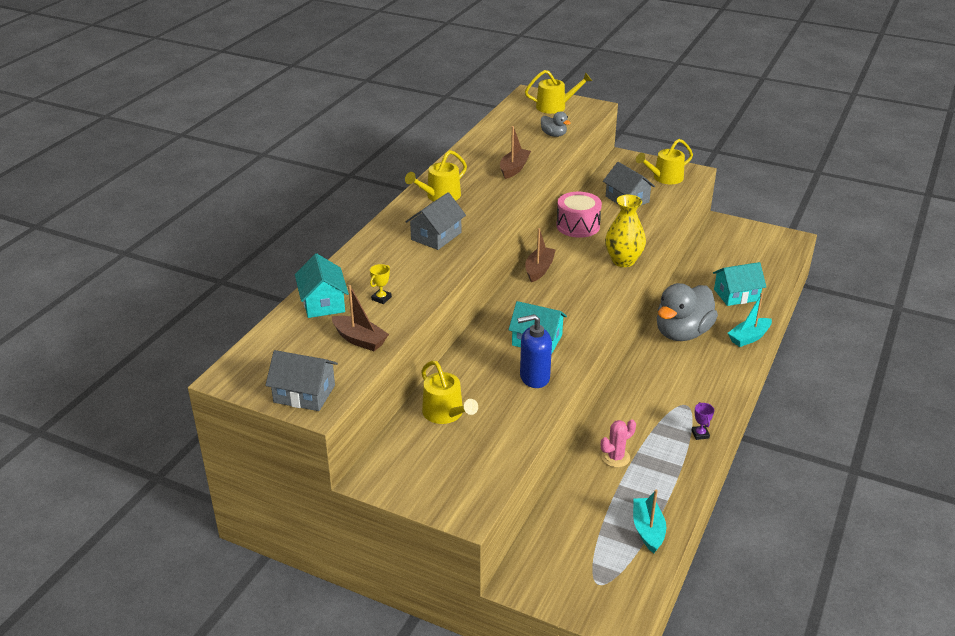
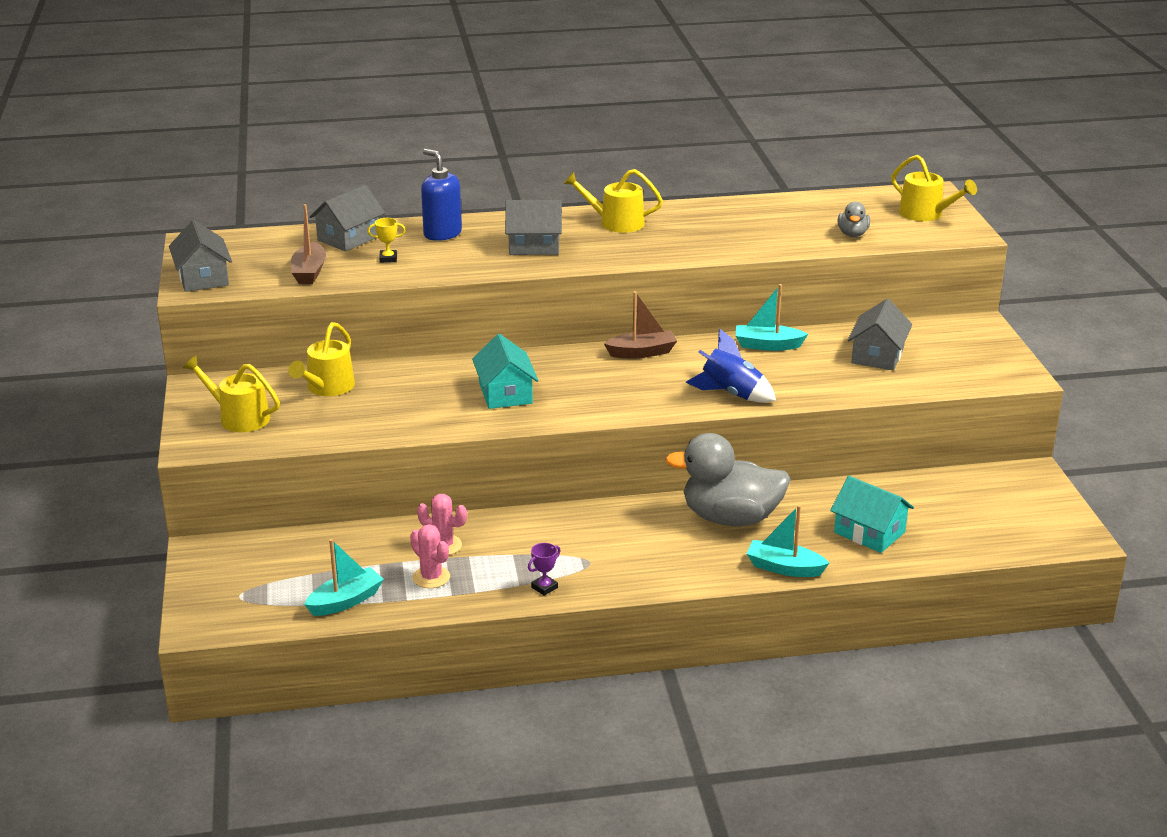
camera: 55 degrees right, 5 degrees down
turquoise house [295,253,349,318] -> grey house [310,185,385,252]
brown boat [500,126,531,179] -> none
blue soap dispenser [517,314,552,388] -> blue soap dispenser moved to [421,149,462,241]
pink drum [556,192,602,238] -> turquoise boat [736,284,808,351]
yellow vase [605,195,646,267] -> blue rocket [686,328,776,403]
yellow watering can [636,139,693,184] -> yellow watering can moved to [183,356,280,432]
none -> pink cactus [410,524,450,588]

